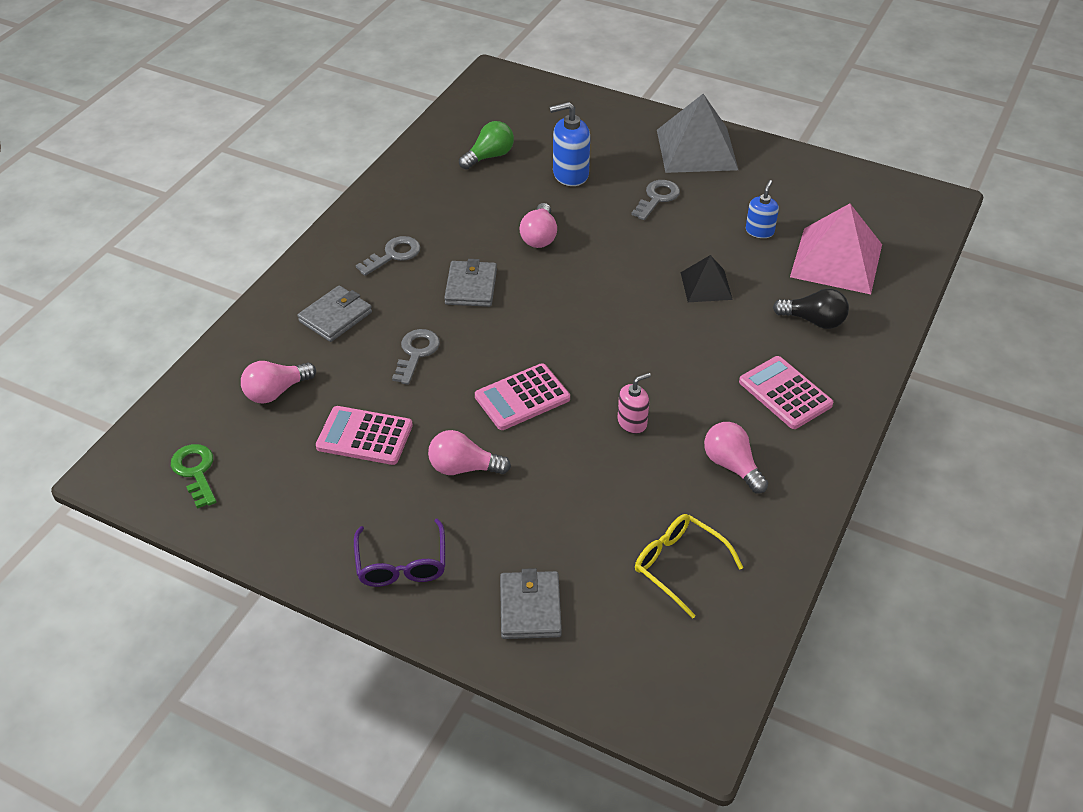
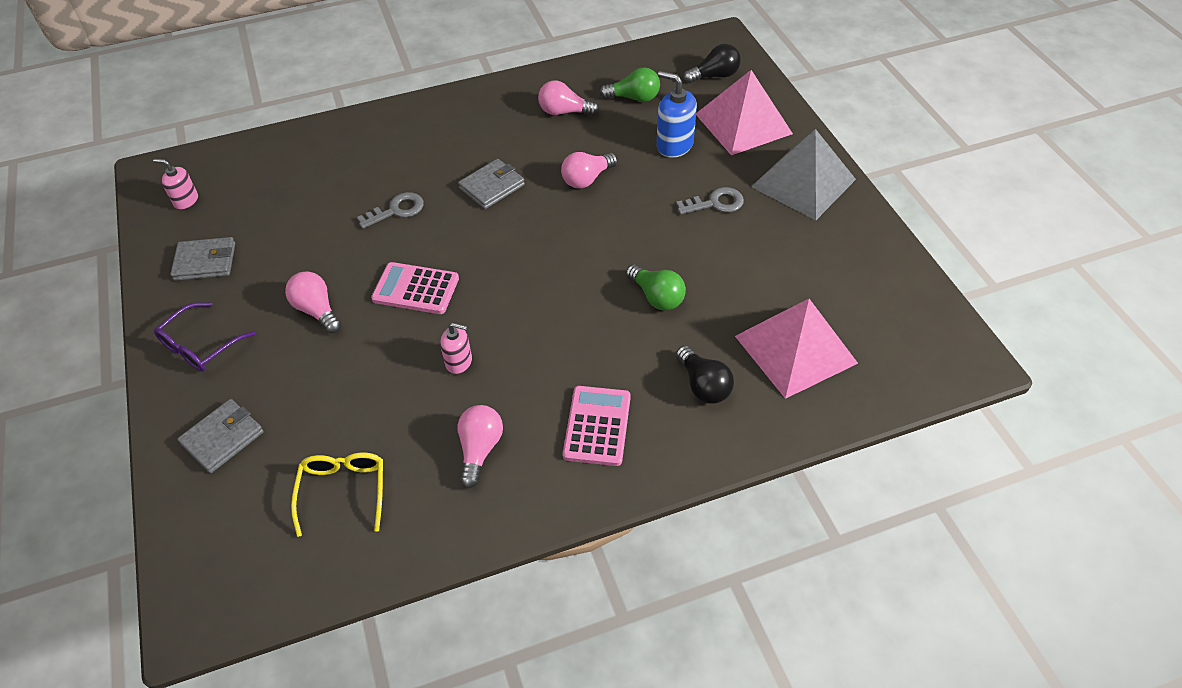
camera: 45 degrees right, 5 degrees up
green key [171,444,216,509] -> pink soap dispenser [153,159,198,210]
pink light bulb [241,361,316,404] -> pink light bulb moved to [538,80,599,116]
grey wallet [298,286,372,342] -> grey wallet moved to [170,237,235,281]
pink calculator [316,406,413,465] -> none
grey key [356,236,420,276] -> none
black pyramid [680,255,733,302] -> green light bulb [626,265,686,311]
blue soap dispenser [746,180,779,238] -> none
none -> black light bulb [683,44,741,83]
none -> pink pyramid [696,70,793,155]

